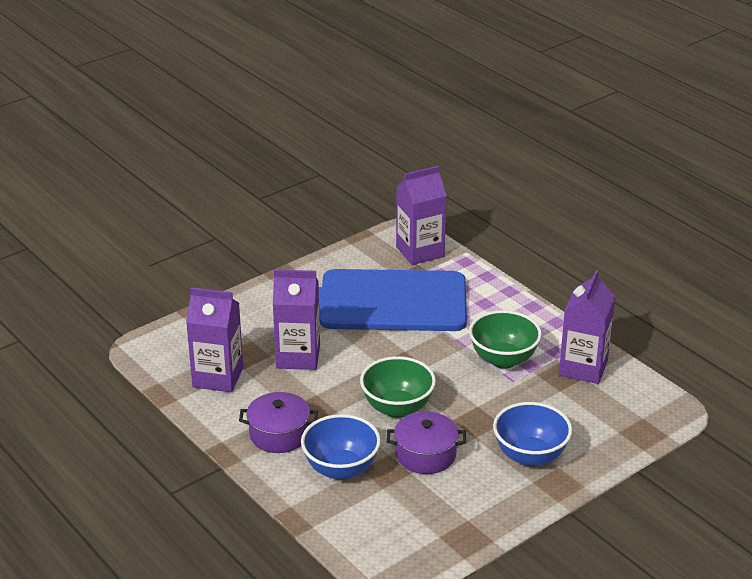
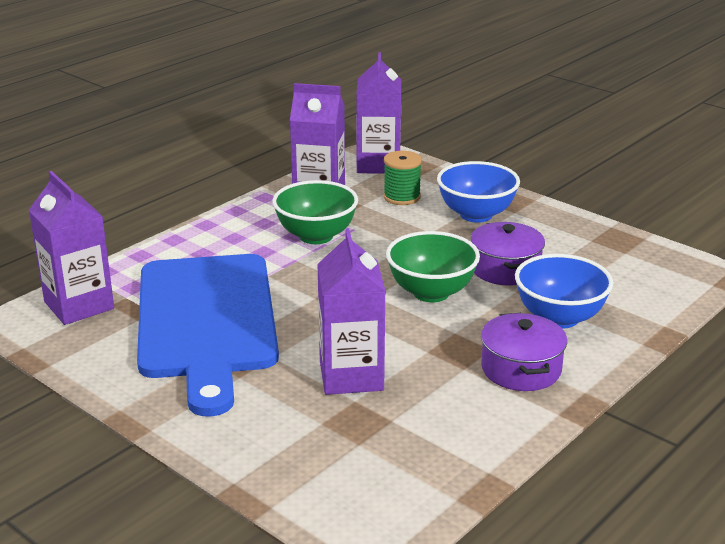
camera: 100 degrees left, 5 degrees down
purple carton [186,287,243,392] -> purple carton moved to [356,52,401,174]
none -> green spool [383,151,422,205]

